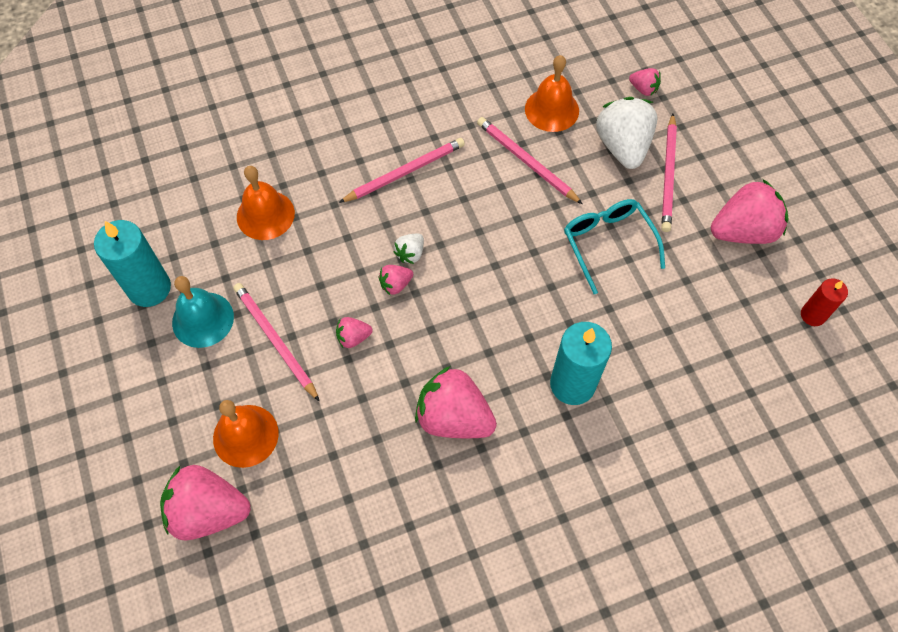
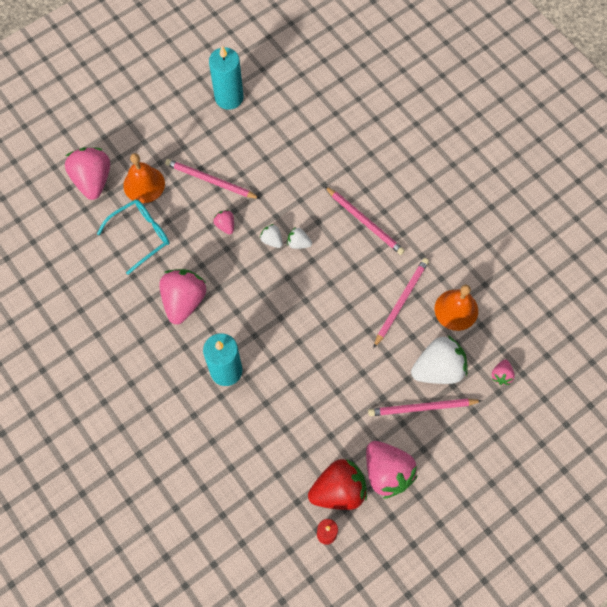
camera: 75 degrees right, 5 degrees up
turquoise bell [172,276,234,348] -> none
pink pencil [233,283,320,402] -> pink pencil turned 105 degrees counterclockwise [165,159,260,199]
orange bell [237,166,295,240] -> none
pink strawberry [378,265,413,296] -> white strawberry [260,224,283,248]
turquoise glasses [564,199,665,294] -> turquoise glasses moved to [97,200,169,275]
none -> red strawberry [308,459,367,510]

